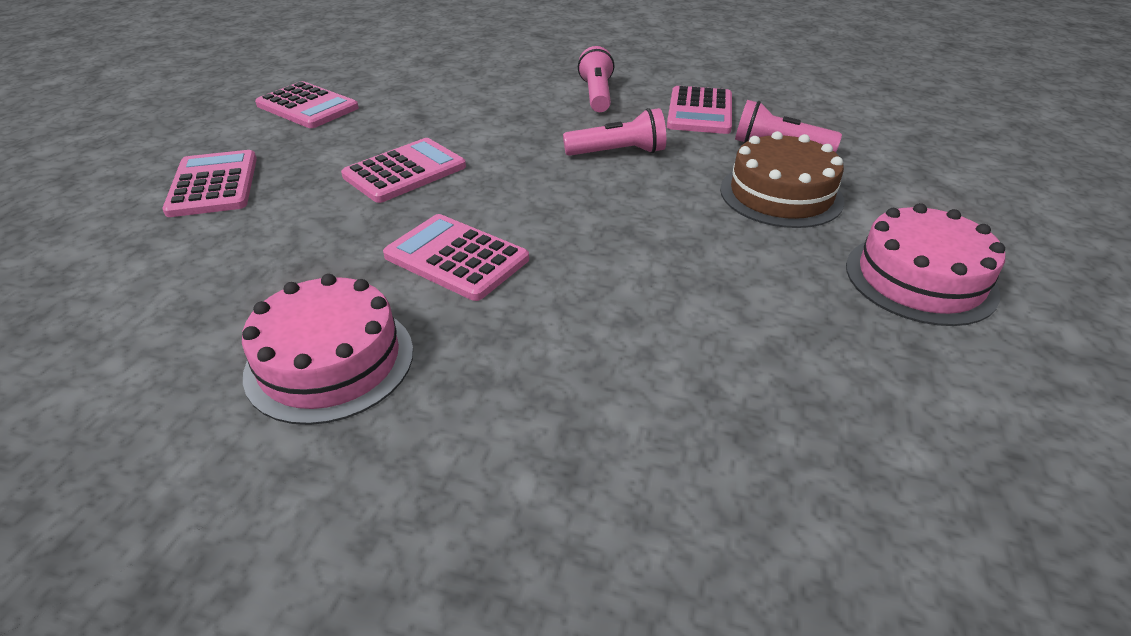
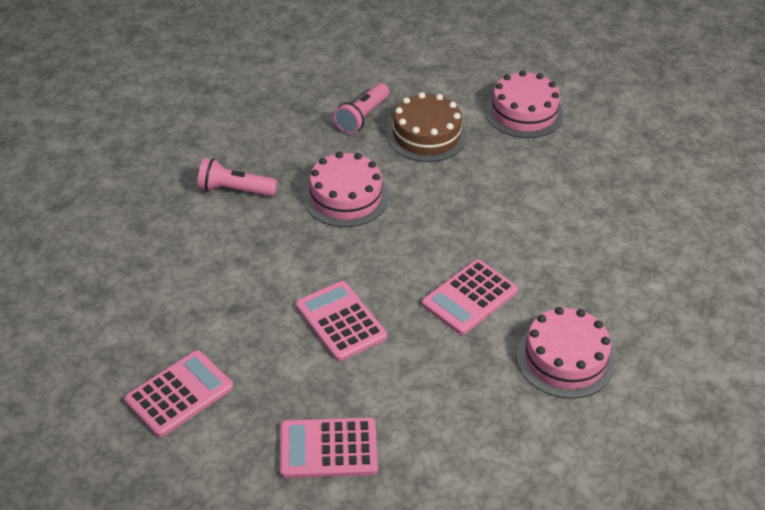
camera: 80 degrees left, 5 degrees up
pink flashlight [563,108,666,156] -> pink cake [303,152,389,227]
pink calculator [667,86,732,134] -> none

